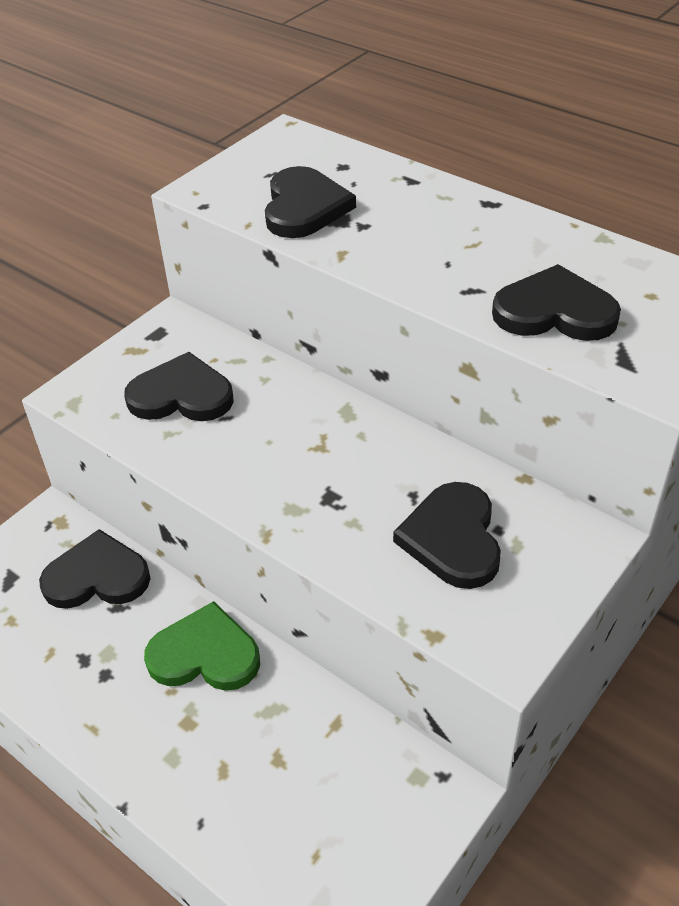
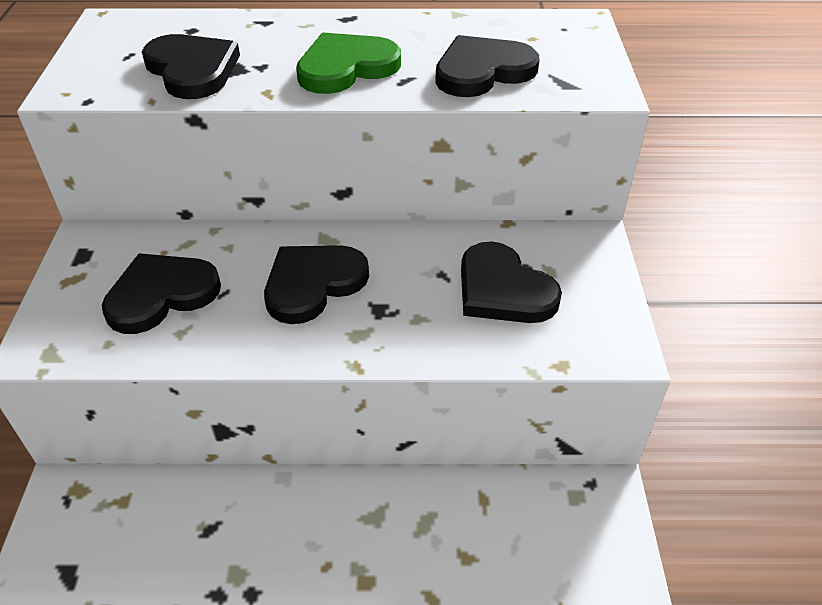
camera: 40 degrees left, 0 degrees up
black heart [39,529,151,609] -> black heart moved to [264,245,369,324]
green heart [144,601,260,691] -> green heart moved to [296,33,401,94]

